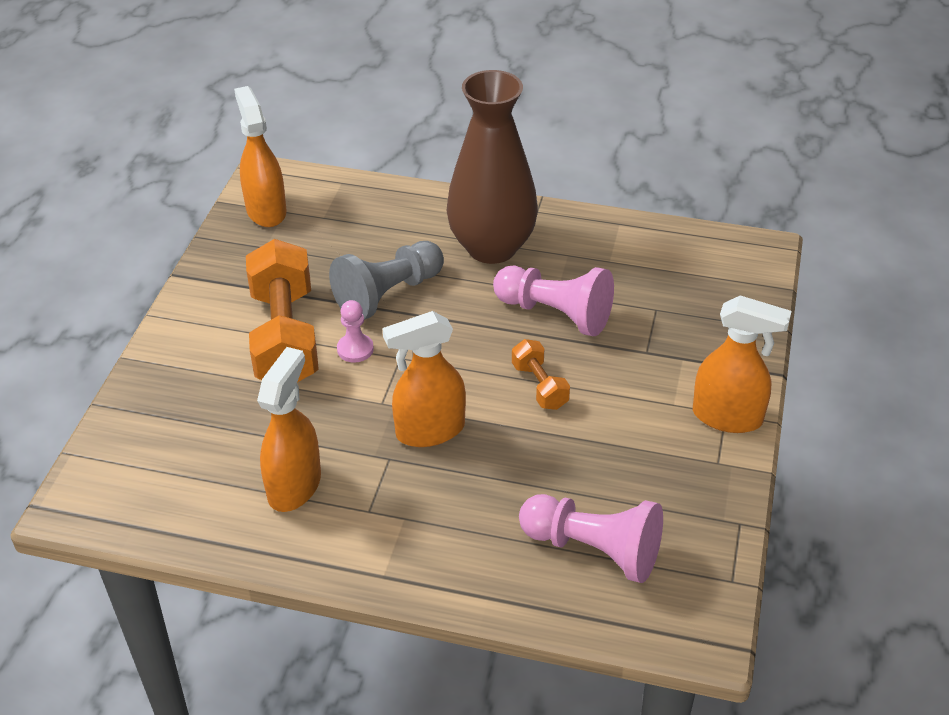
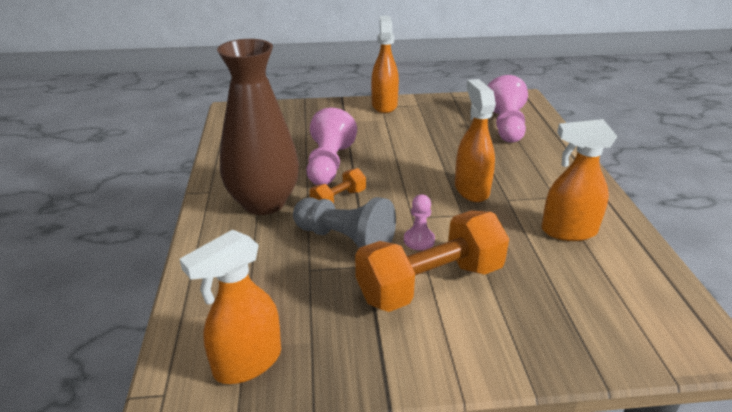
camera: 110 degrees left, 10 degrees down
orange spray bottle [382,311,466,447] -> orange spray bottle turned 150 degrees counterclockwise [455,79,496,202]
orange dumbbell [512,339,570,410] -> orange dumbbell moved to [310,168,366,204]

